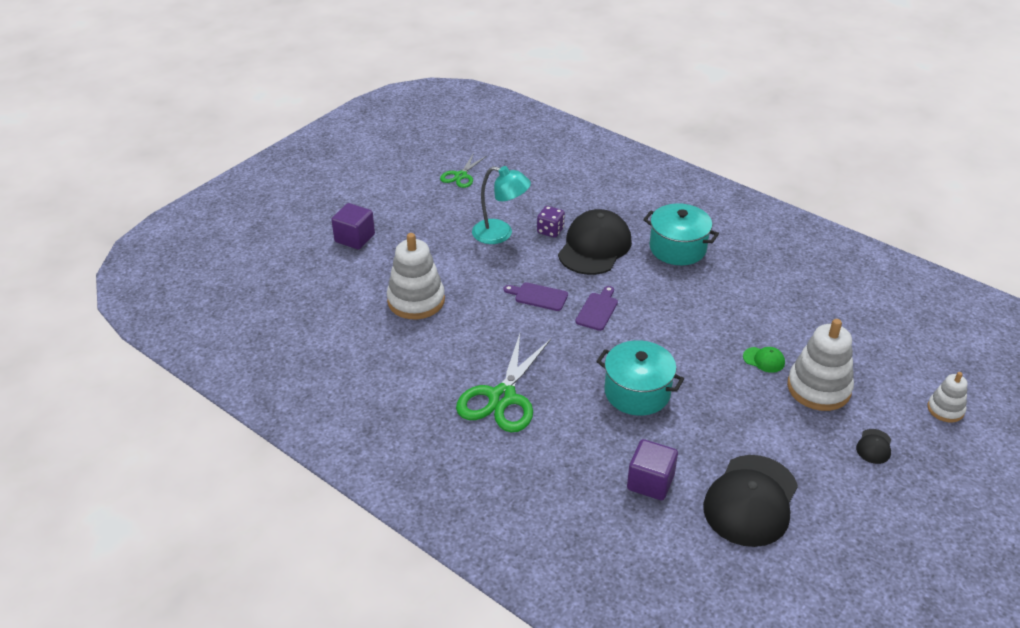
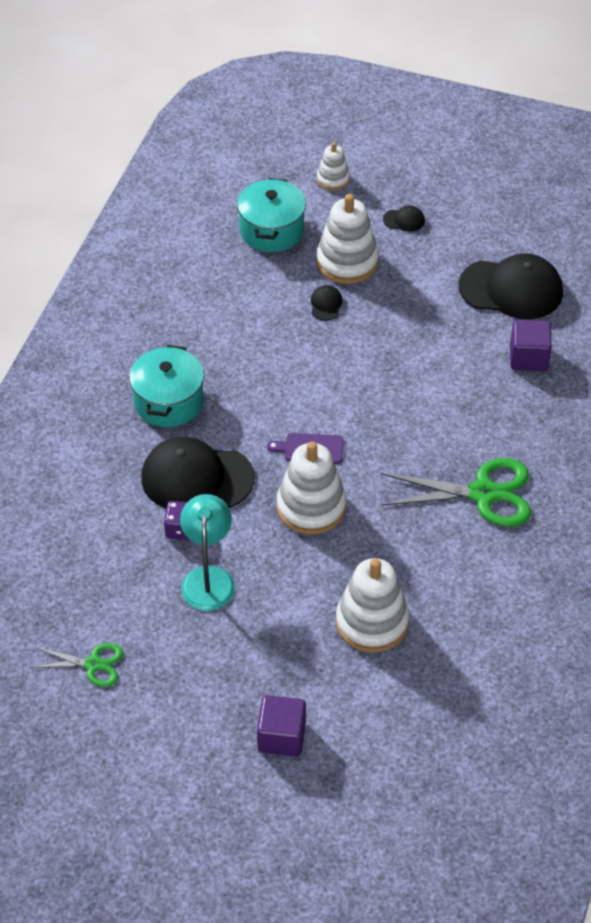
camera: 110 degrees left, 10 degrees up
purple cutting board [503,282,568,311] -> white stacking toy [277,441,346,534]
turquoise pot [596,340,684,416] -> turquoise pot moved to [237,178,306,252]
green cap [743,347,785,373] -> black cap [311,285,342,321]

